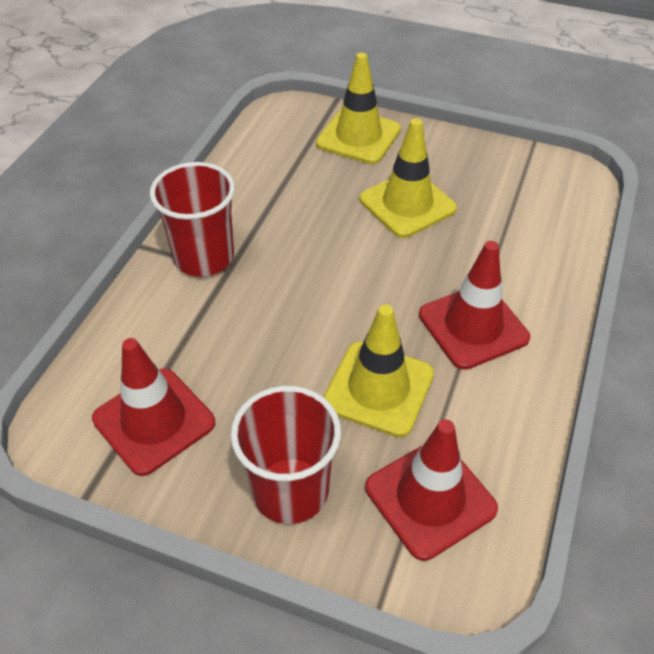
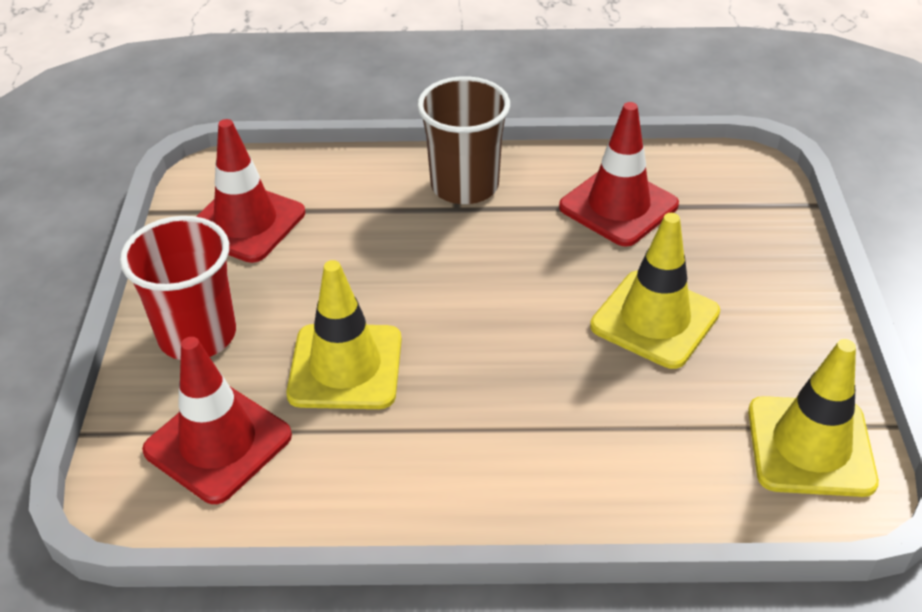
camera: 70 degrees right, 5 degrees down
red cup [150,162,235,277] -> brown cup [417,76,510,204]
yellow traffic cone [316,52,401,164] -> yellow traffic cone moved to [748,339,879,497]
red traffic cone [419,241,530,370] -> red traffic cone moved to [559,102,679,247]

